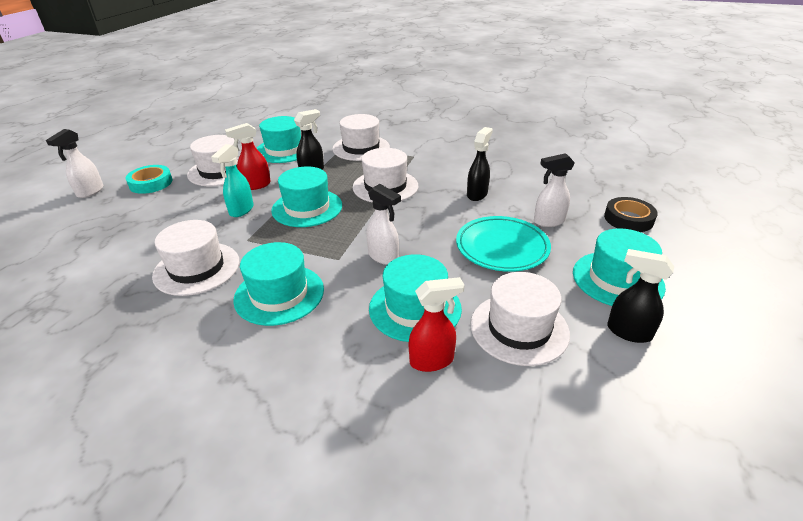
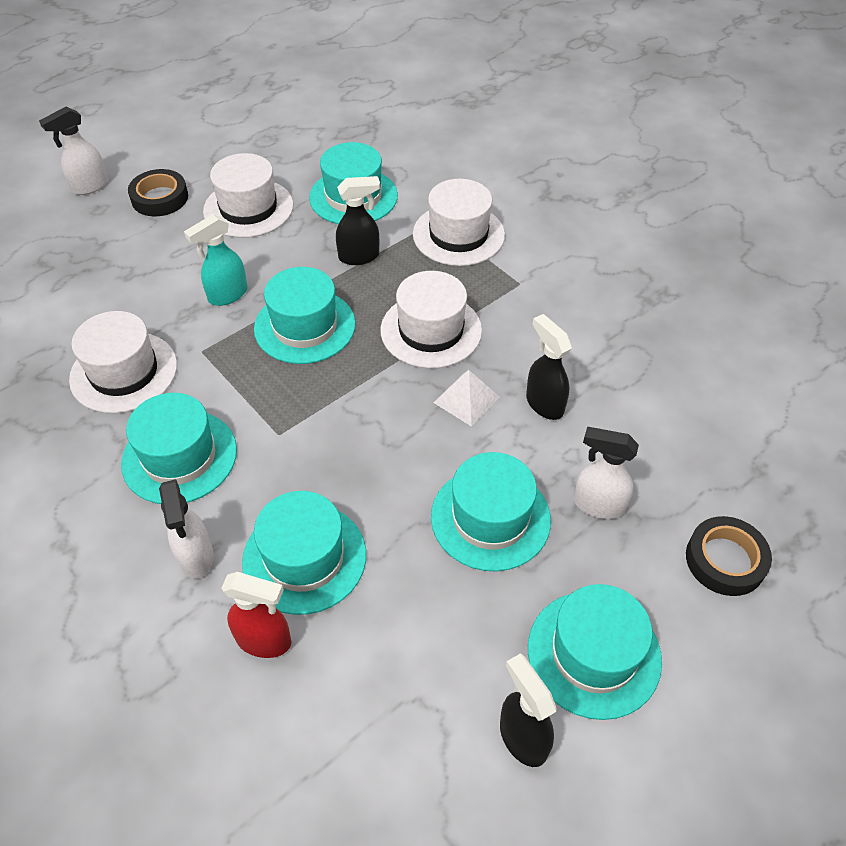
camera: 30 degrees right, 15 degrees up
turquoise tape [125,165,173,194] -> black tape [128,169,188,216]
red spray bottle [225,123,271,190] -> none
white spray bottle [366,184,401,265] -> white spray bottle moved to [159,479,214,579]
turquoise plate [456,216,551,272] -> turquoise hat [431,452,551,571]
black spray bottle [467,127,493,201] -> black spray bottle turned 90 degrees counterclockwise [526,314,572,420]
white hat [471,272,570,366] -> none
none -> white pyramid [434,370,500,427]

